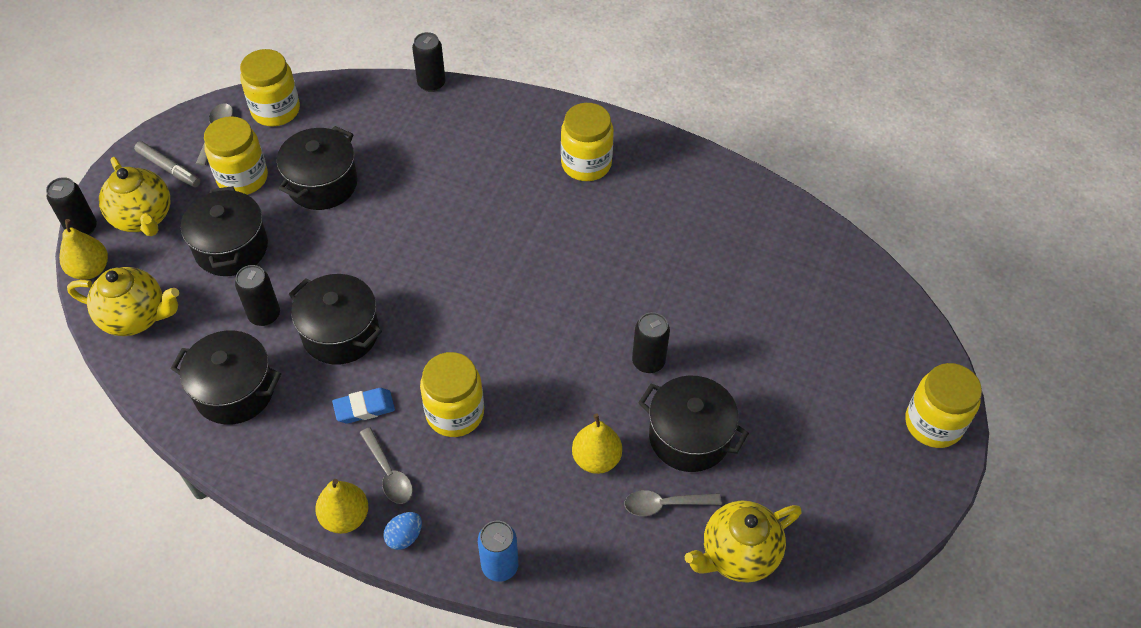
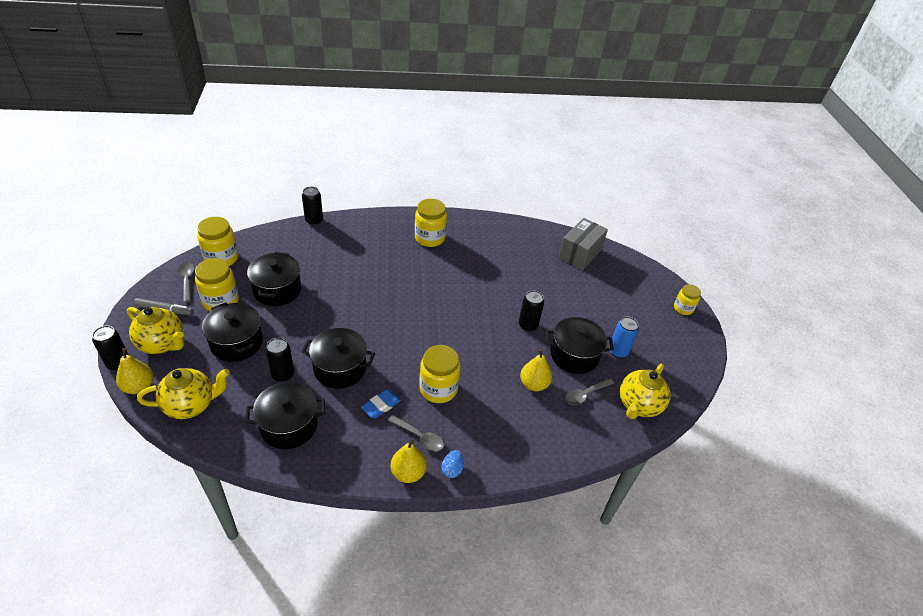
camera: 30 degrees left, 10 degrees down
blue can [478,521,518,582] -> blue can moved to [609,317,639,358]
yellow jar [905,363,982,448] -> yellow jar [674,284,701,315], size x0.61
none -> grey box [559,218,608,270]

